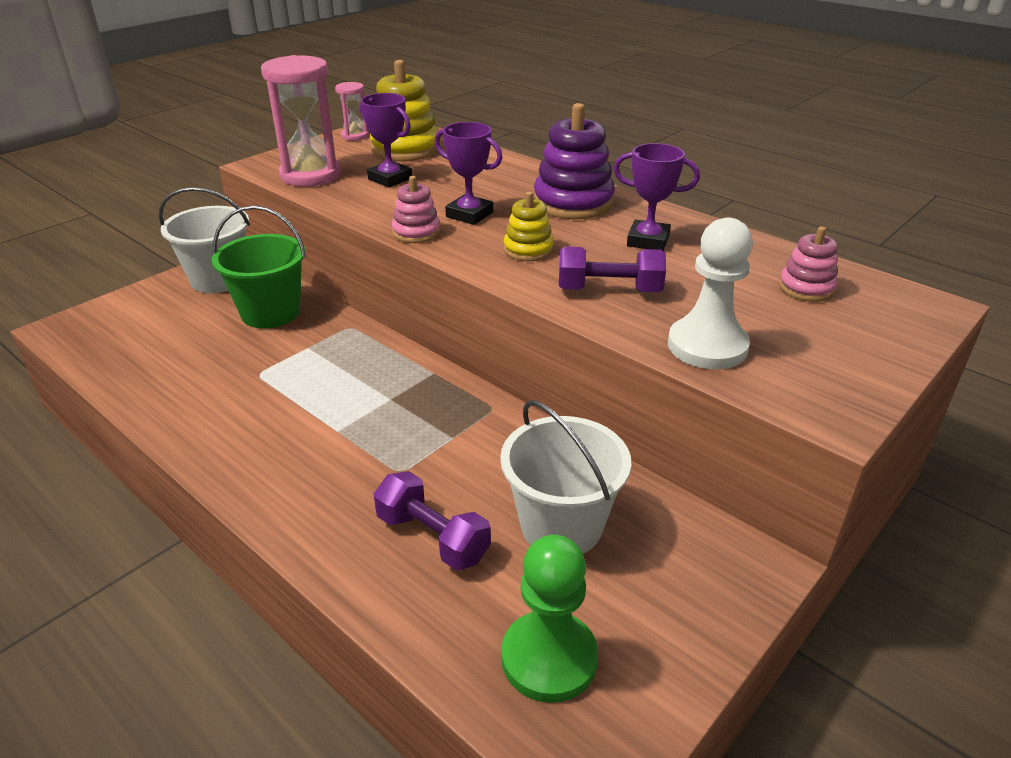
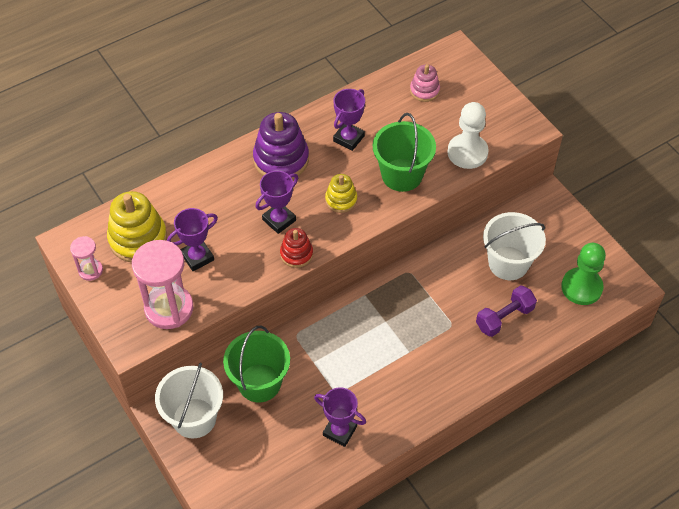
camera: 75 degrees left, 20 degrees up
pink stacking toy [392,176,440,243] -> red stacking toy [280,228,313,268]
purple dumbbell [559,247,666,292] -> green bucket [373,113,436,192]
none -> purple trophy [314,387,366,447]

